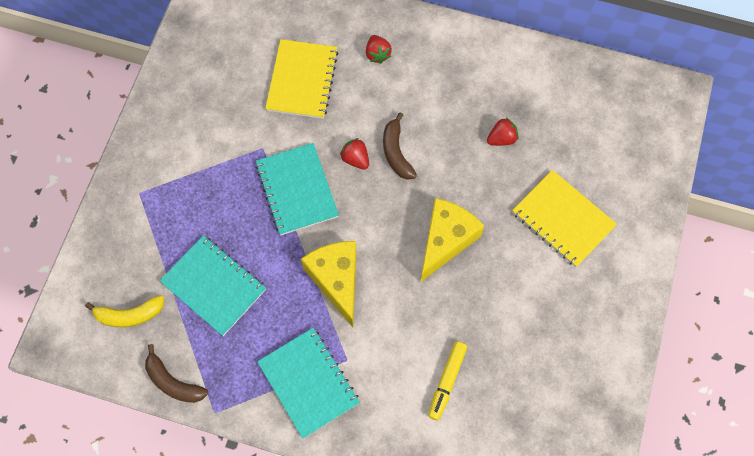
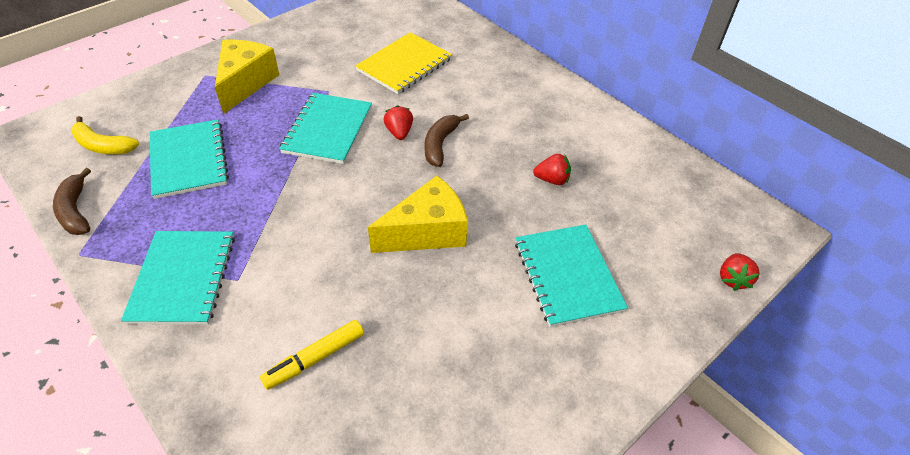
camera: 30 degrees right, 20 degrees down
yellow cheese [301,241,356,327] -> yellow cheese moved to [215,40,279,114]
red strawberry [366,35,392,64] -> red strawberry moved to [720,253,760,291]
yellow notebook [512,170,617,267] -> turquoise notebook [515,225,628,327]

